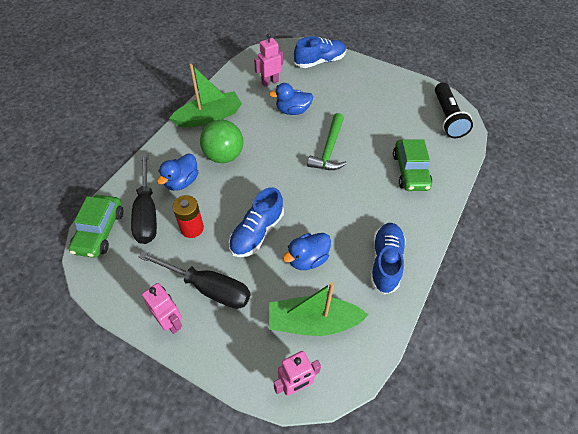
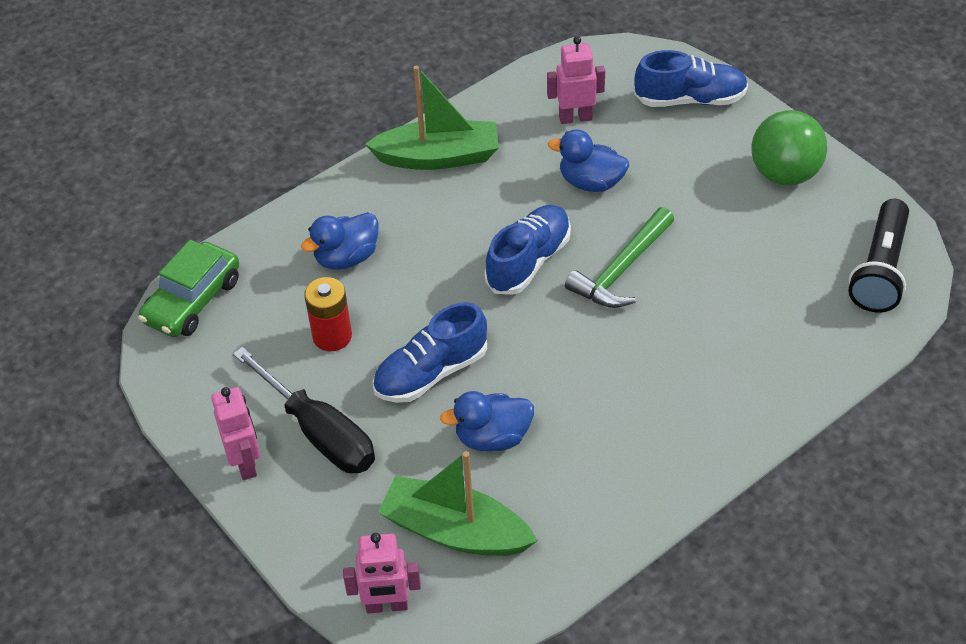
camera: 25 degrees right, 5 degrees down
black screwdriver [131,153,157,244] -> none
green ball [200,120,243,163] -> green ball moved to [751,110,827,185]
blue shoe [370,223,406,295] -> blue shoe moved to [485,205,571,295]
green car [393,139,432,191] -> none

